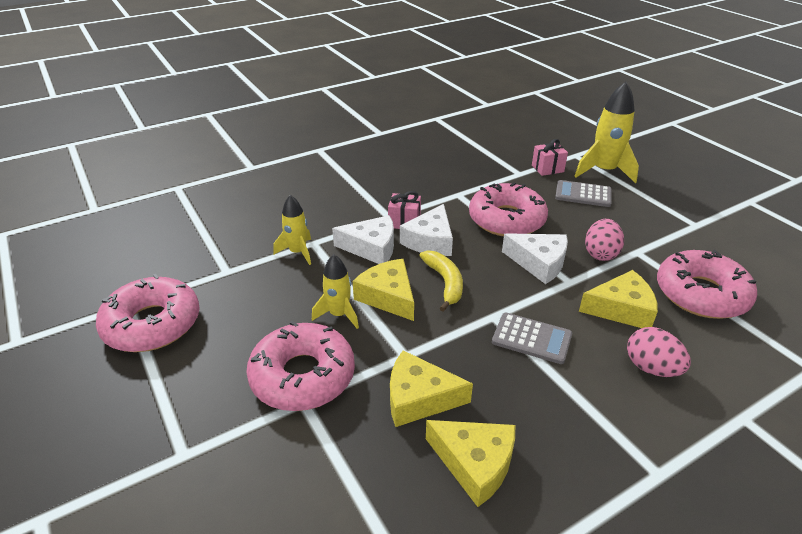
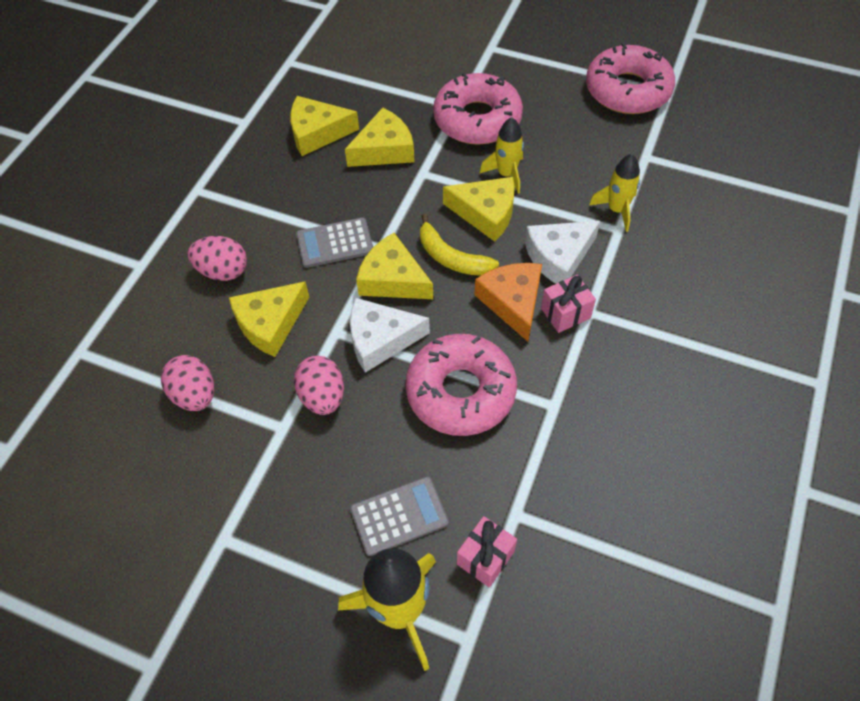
camera: 145 degrees right, 20 degrees up
white cheese [400,204,453,256] -> orange cheese [475,263,542,341]
pink donut [657,250,757,319] -> pink egg [161,355,214,411]
none -> yellow cheese [356,233,433,299]

